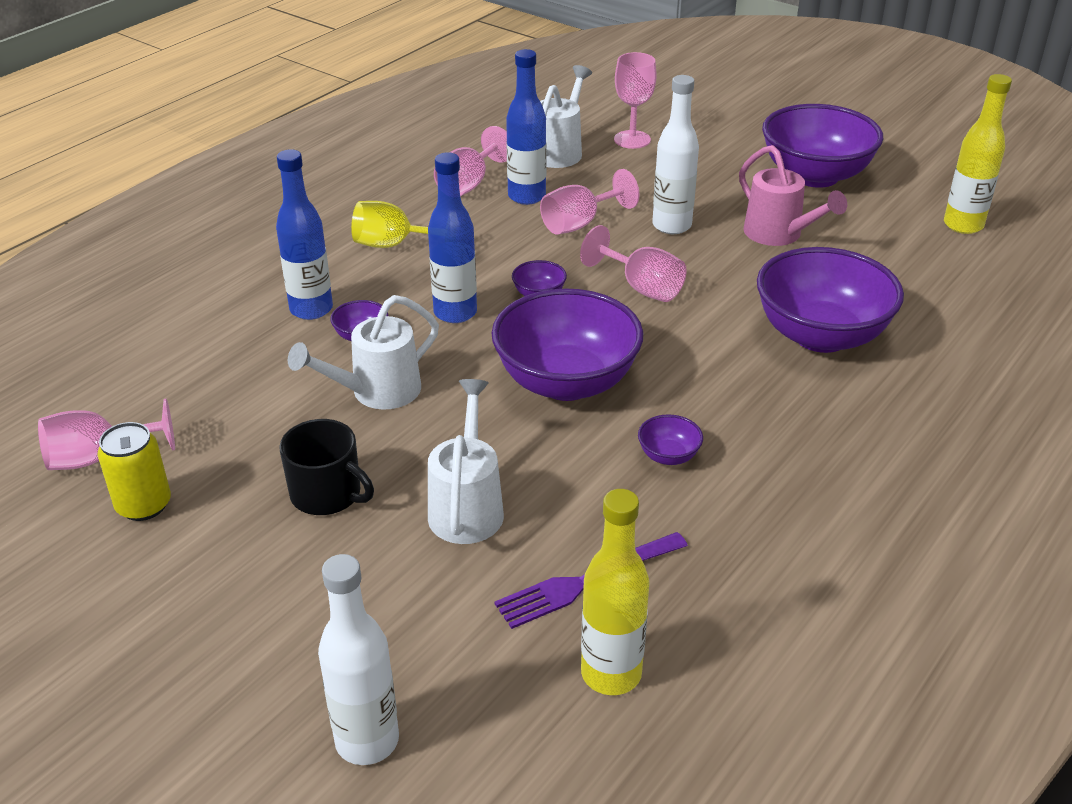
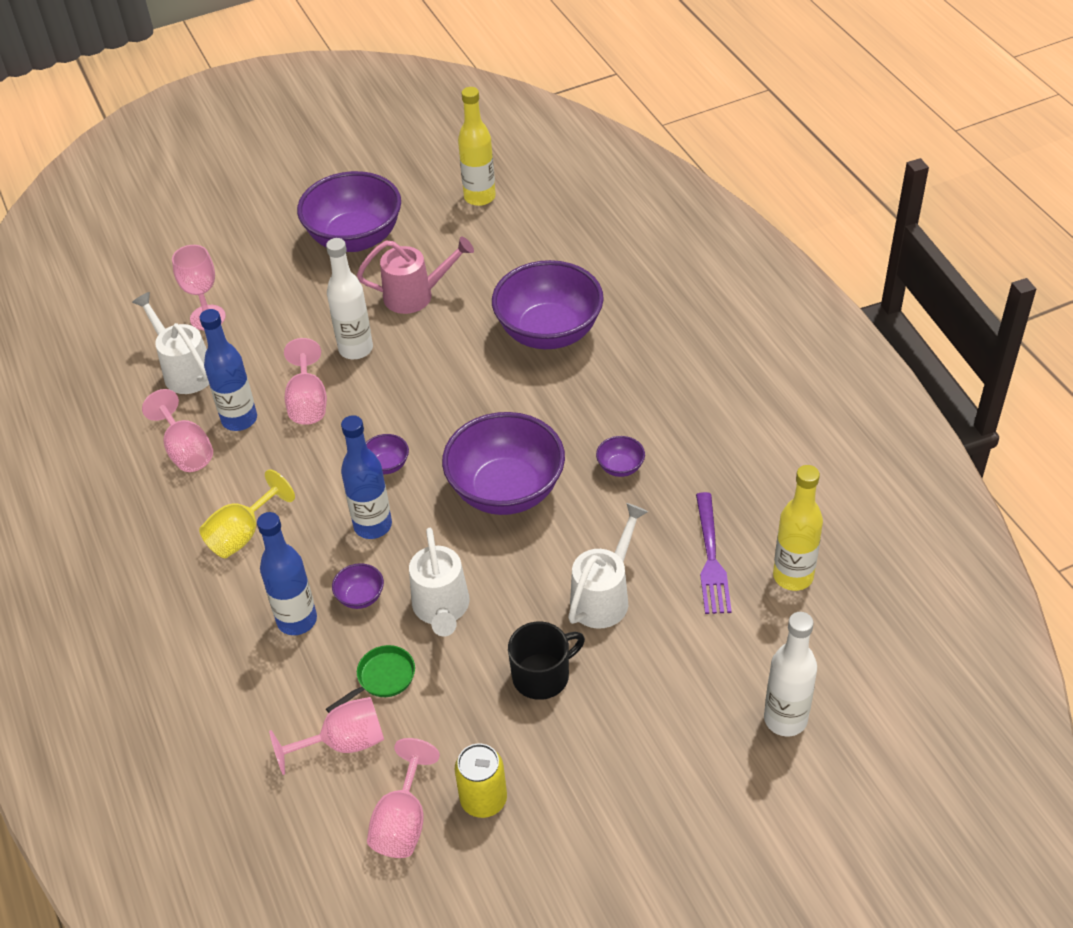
camera: 60 degrees left, 10 degrees up
white watering can [428,379,504,544] -> white watering can turned 90 degrees clockwise [568,503,648,629]
pink goblet [580,225,687,302] -> pink goblet moved to [269,697,384,775]
none -> green pan [326,645,415,713]

